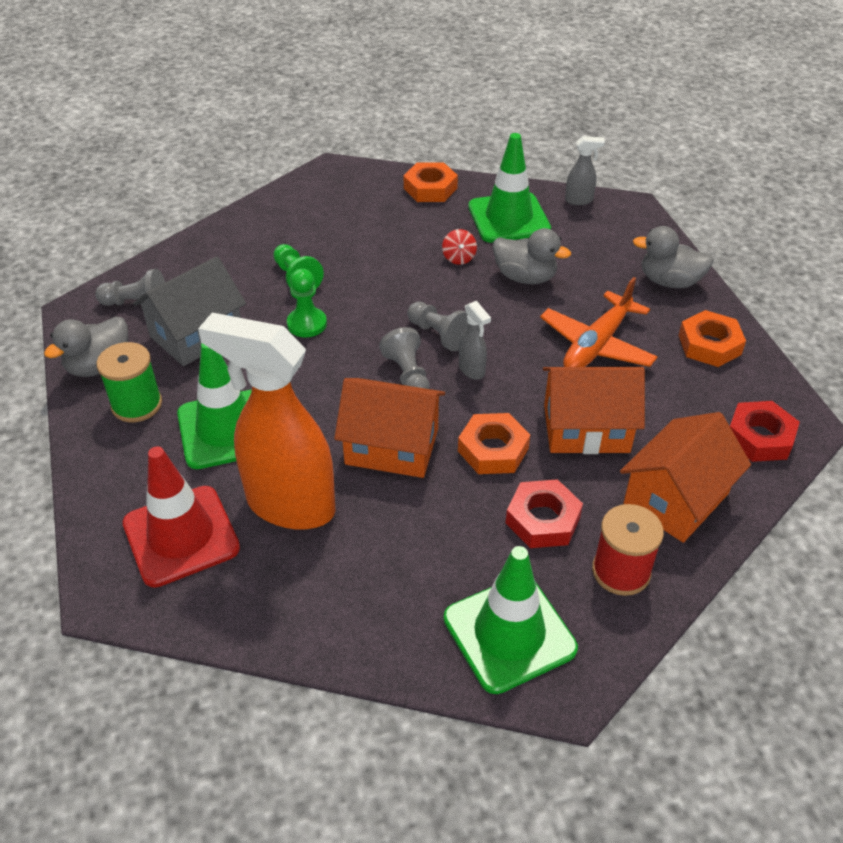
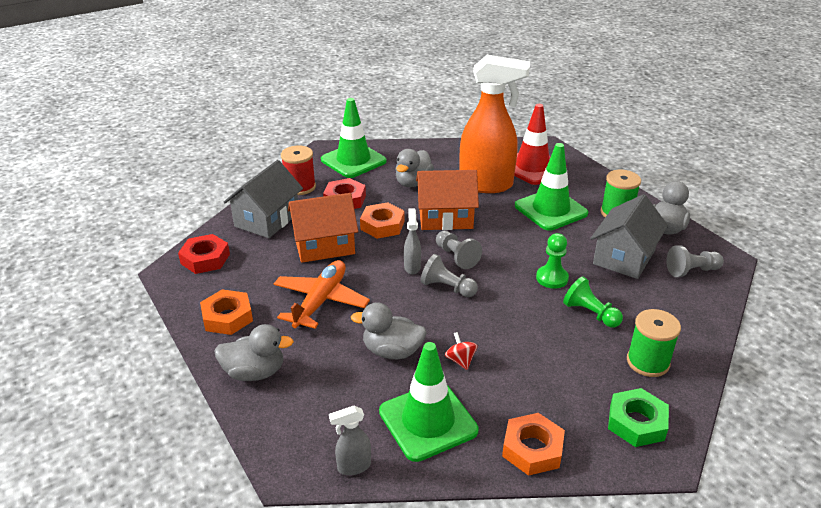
camera: 165 degrees right, 10 degrees down
grey spray bottle [459,301,491,380] -> grey spray bottle turned 45 degrees clockwise [404,208,421,275]
orange house [620,412,751,543] -> grey house [224,160,303,238]
none -> grey duck [395,149,434,187]
none -> green nut [608,388,669,447]
none -> green spool [627,309,681,377]

